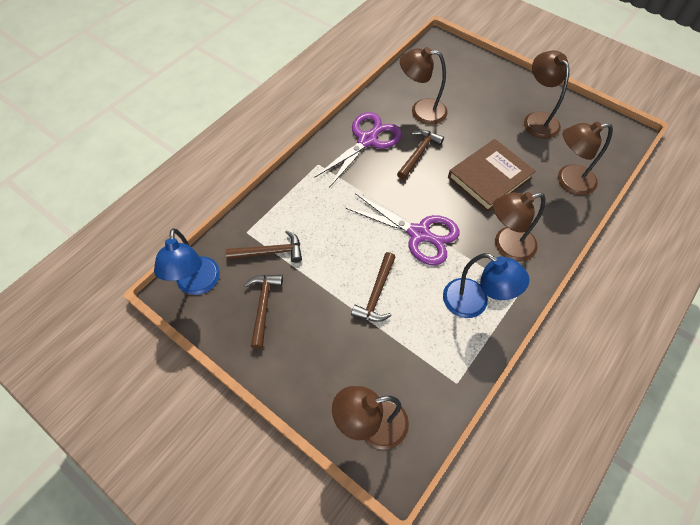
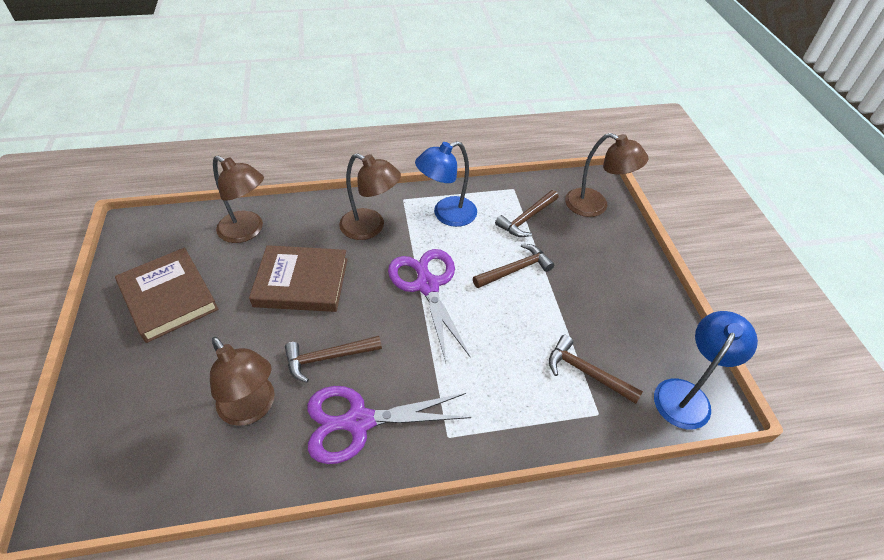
camera: 140 degrees left, 10 degrees down
brown hammer [244,275,283,349] -> brown hammer moved to [495,190,559,237]
blue lamp [443,253,529,318] -> blue lamp turned 105 degrees counterclockwise [415,141,477,227]
brown lamp [524,51,570,139] -> brown book [115,248,219,343]

